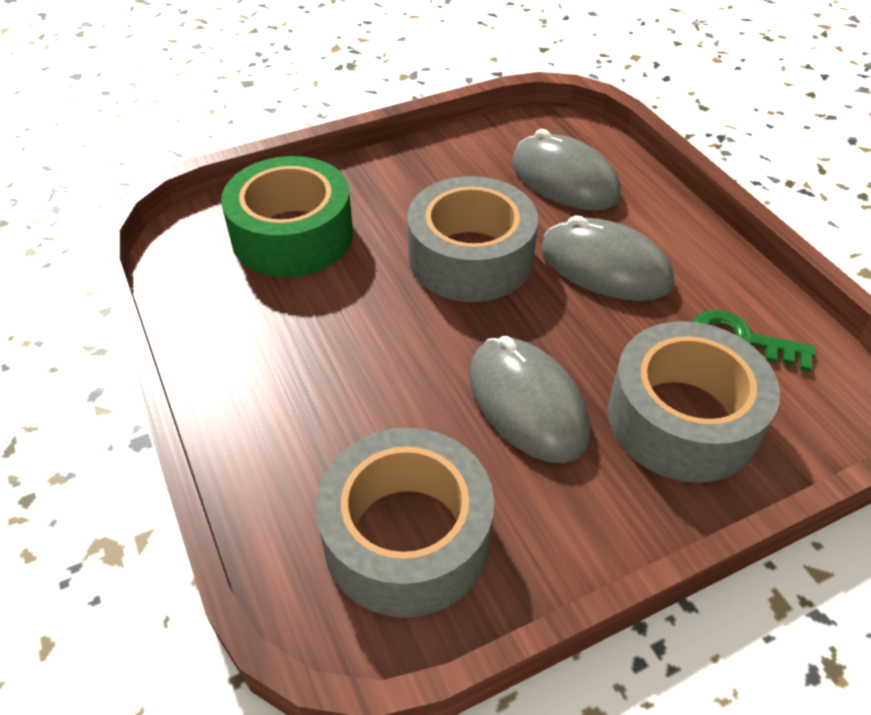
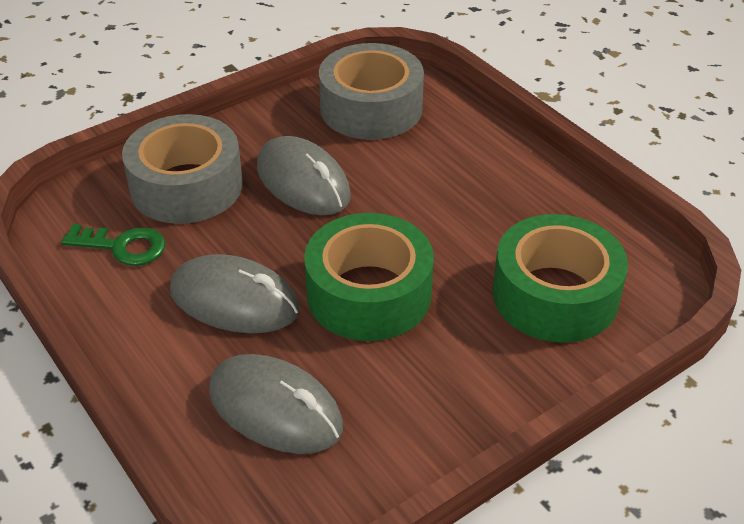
camera: 170 degrees right, 5 degrees down
grey tape [407,176,538,302] -> green tape [304,213,434,341]

